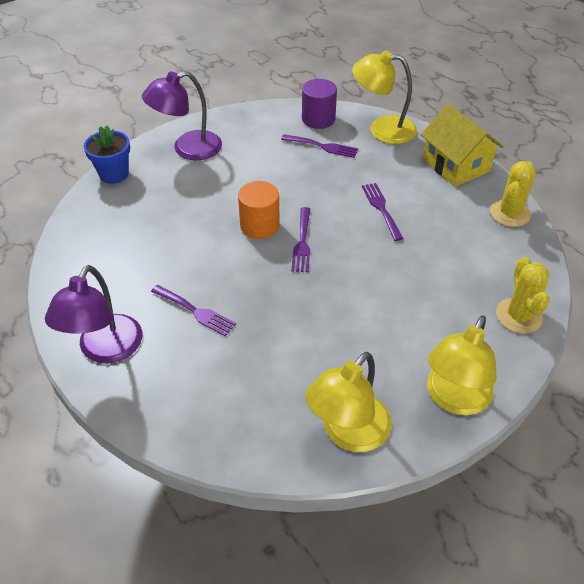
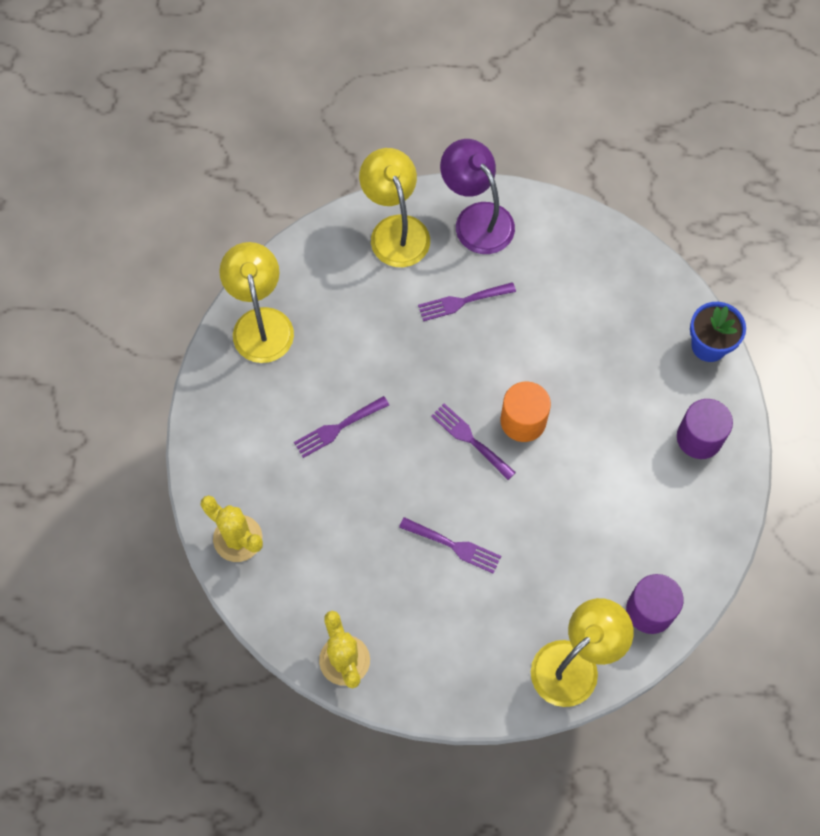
camera: 130 degrees right, 20 degrees up
purple lamp [142,71,222,160] -> purple cylinder [677,399,733,459]
purple fork [281,134,358,158] -> purple fork moved to [294,396,389,458]
yellow house [421,104,504,187] -> none
yellow lamp [427,315,496,415] -> yellow lamp moved to [359,148,430,267]

